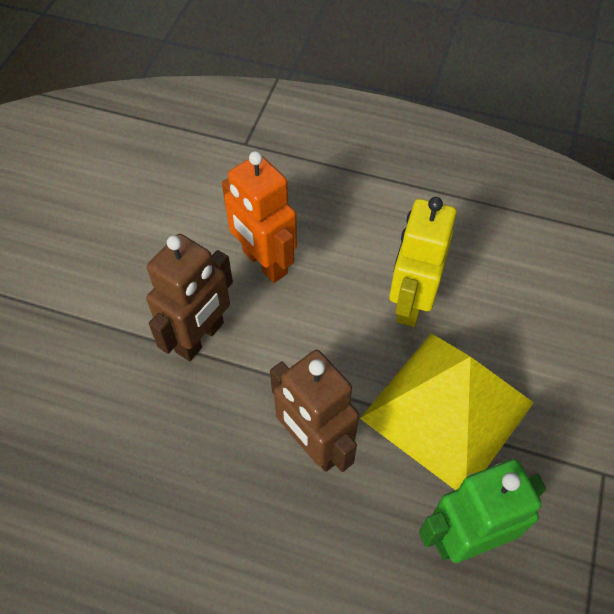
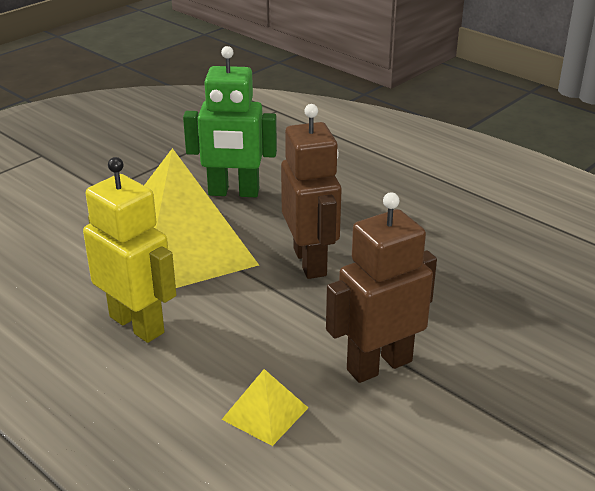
camera: 155 degrees left, 25 degrees down
orange robot [222,151,297,283] -> yellow pyramid [221,369,308,446]
yellow robot [389,197,457,327] -> yellow robot turned 90 degrees counterclockwise [83,157,176,343]

